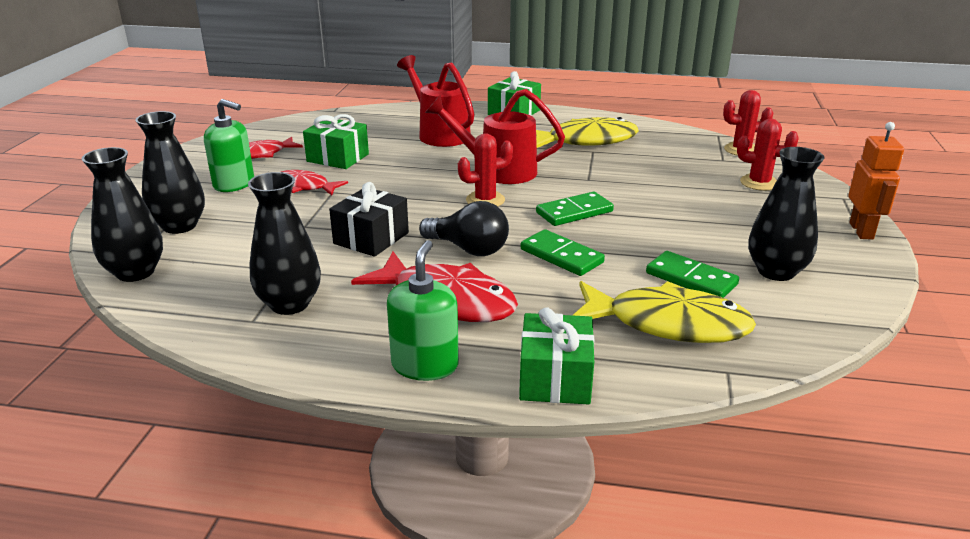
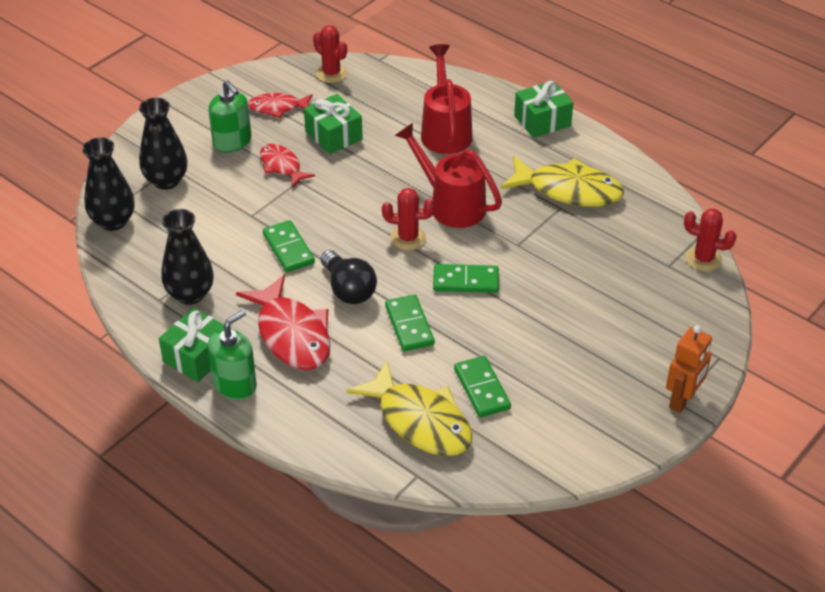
camera: 30 degrees right, 15 degrees up
black gift [329,182,409,257] -> green domino [263,220,315,272]
green gift [519,307,594,404] -> green gift moved to [159,308,224,382]
red cactus [737,119,799,191] -> red cactus moved to [313,25,347,83]
black vase [749,147,825,281] -> none

